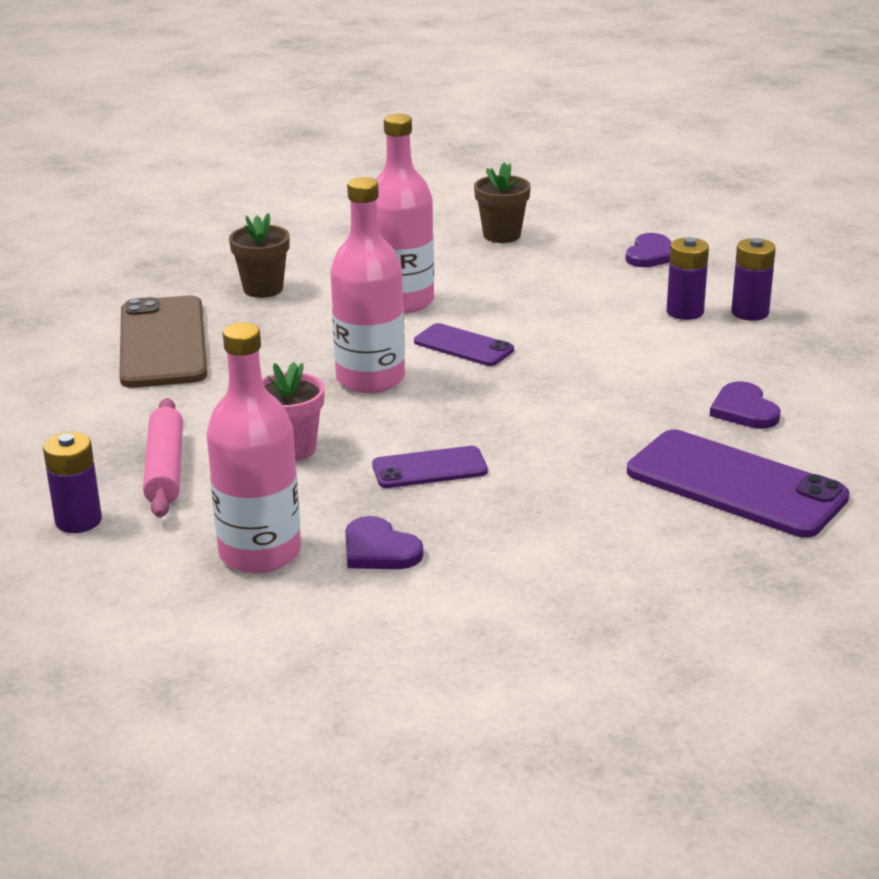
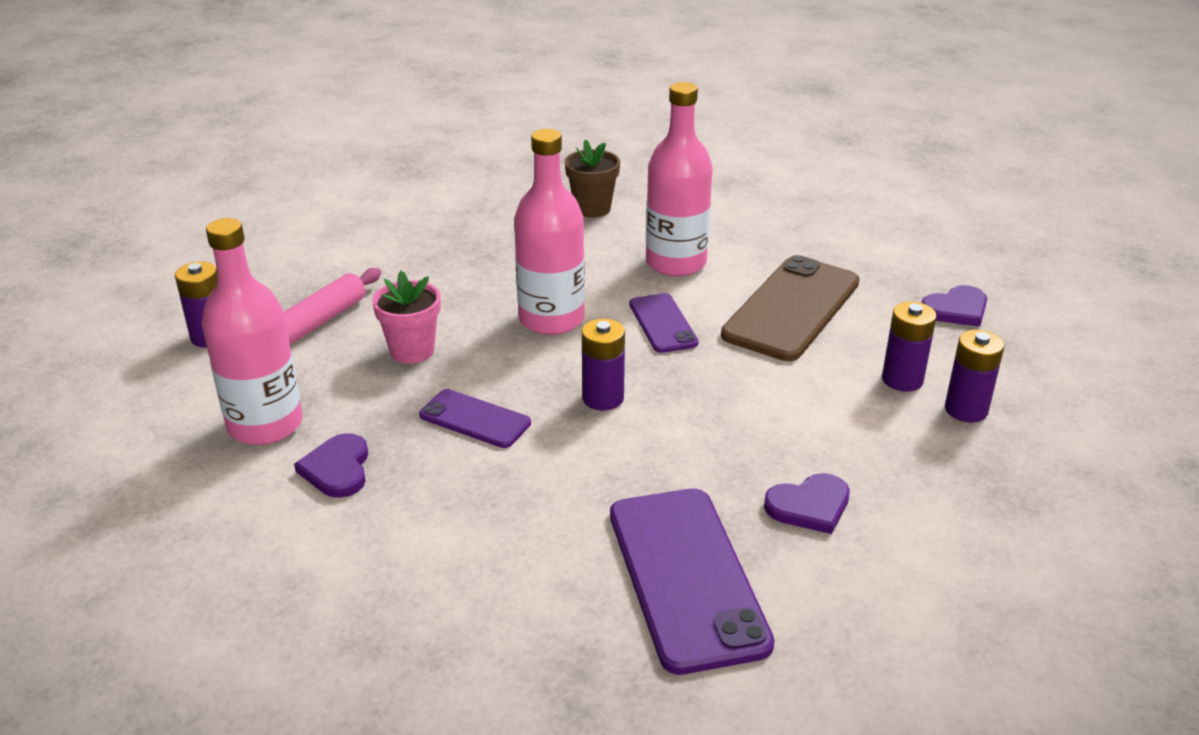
camera: 40 degrees right, 5 degrees up
brown phone [119,295,207,388] -> brown phone moved to [721,255,860,361]
brown flower pot [474,162,531,243] -> none
purple heart [710,381,781,429] -> purple heart turned 135 degrees counterclockwise [764,473,850,534]
none -> purple battery [582,319,625,410]

